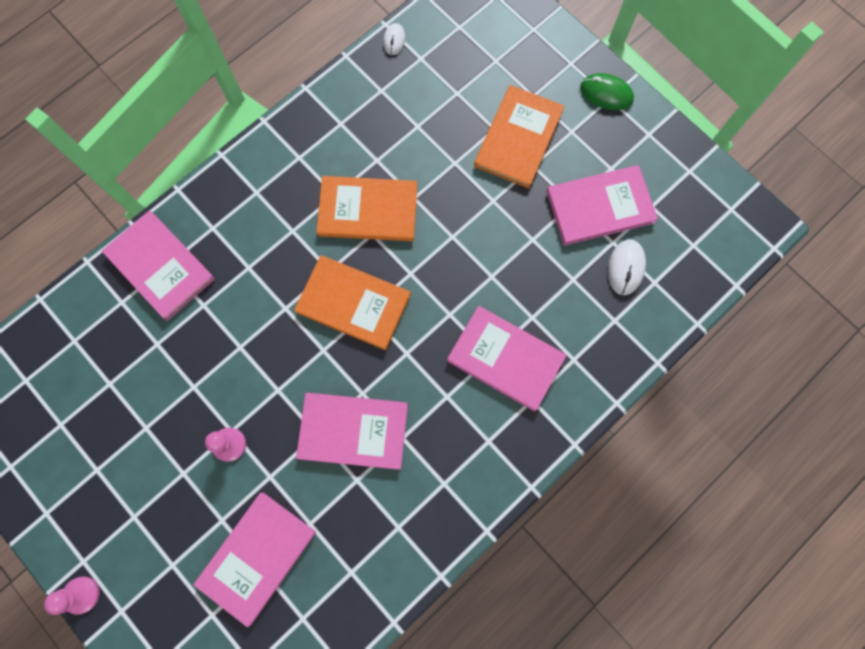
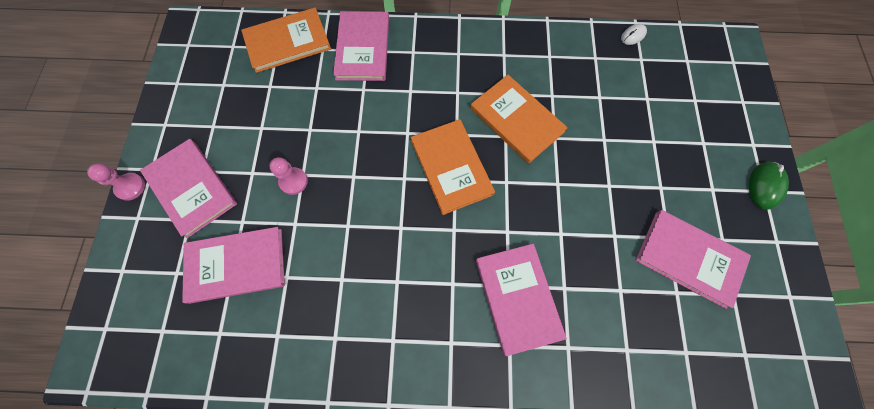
camera: 45 degrees right, 5 degrees down
pink book [296,393,408,470] -> pink book moved to [140,139,237,238]
orange book [474,85,564,188] -> orange book moved to [241,8,331,73]
green mouse [580,73,634,110] -> green mouse turned 45 degrees clockwise [749,162,789,210]
white mouse [608,240,646,295] -> none

